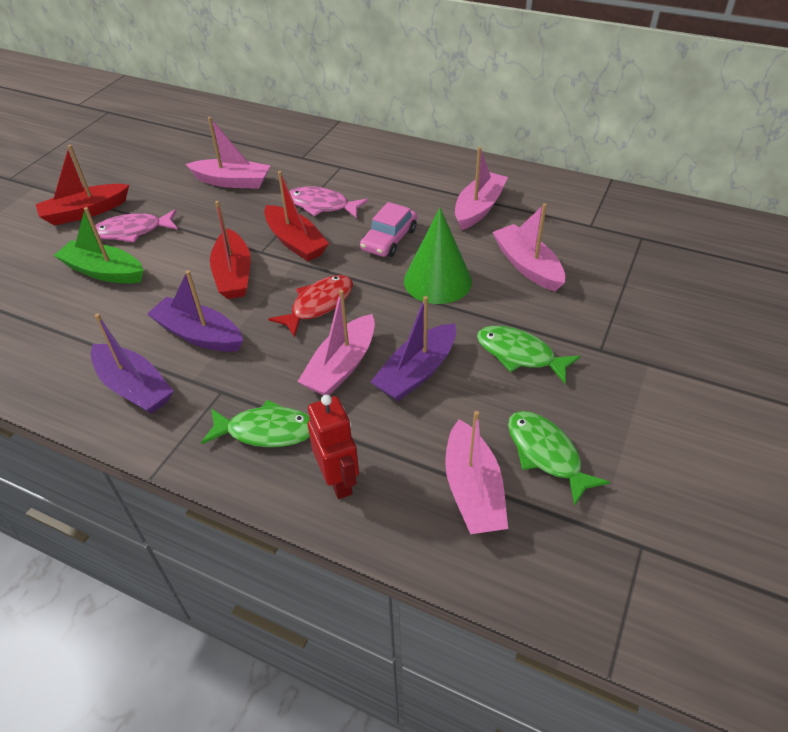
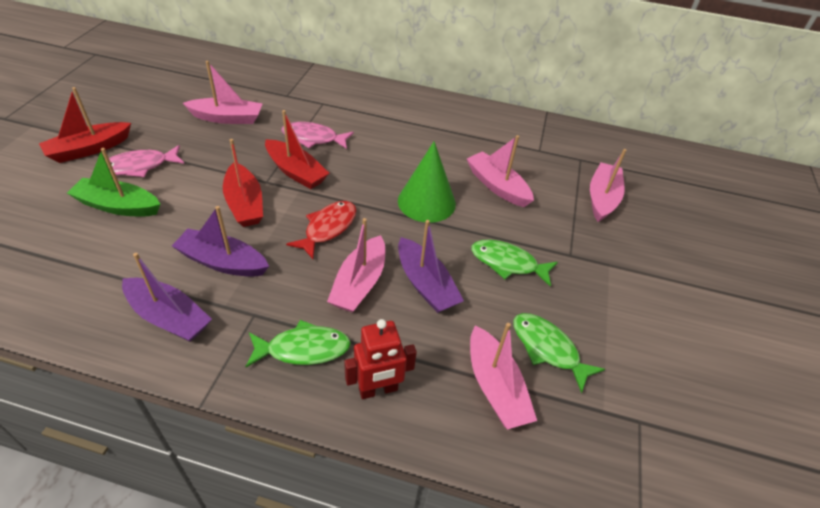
camera: 15 degrees left, 0 degrees up
red robot [308,395,359,499] -> red robot turned 105 degrees clockwise [344,319,417,399]
pink car [360,202,417,257] -> none
purple boat [371,296,456,401] -> purple boat turned 60 degrees counterclockwise [398,220,464,313]
pink boat [455,147,508,230] -> pink boat moved to [590,149,627,222]

